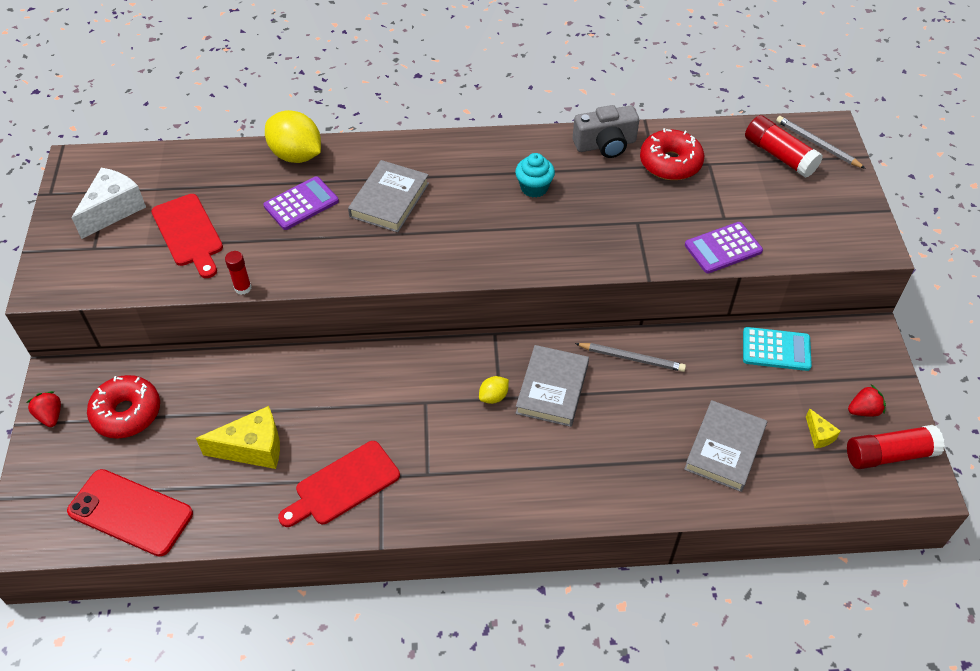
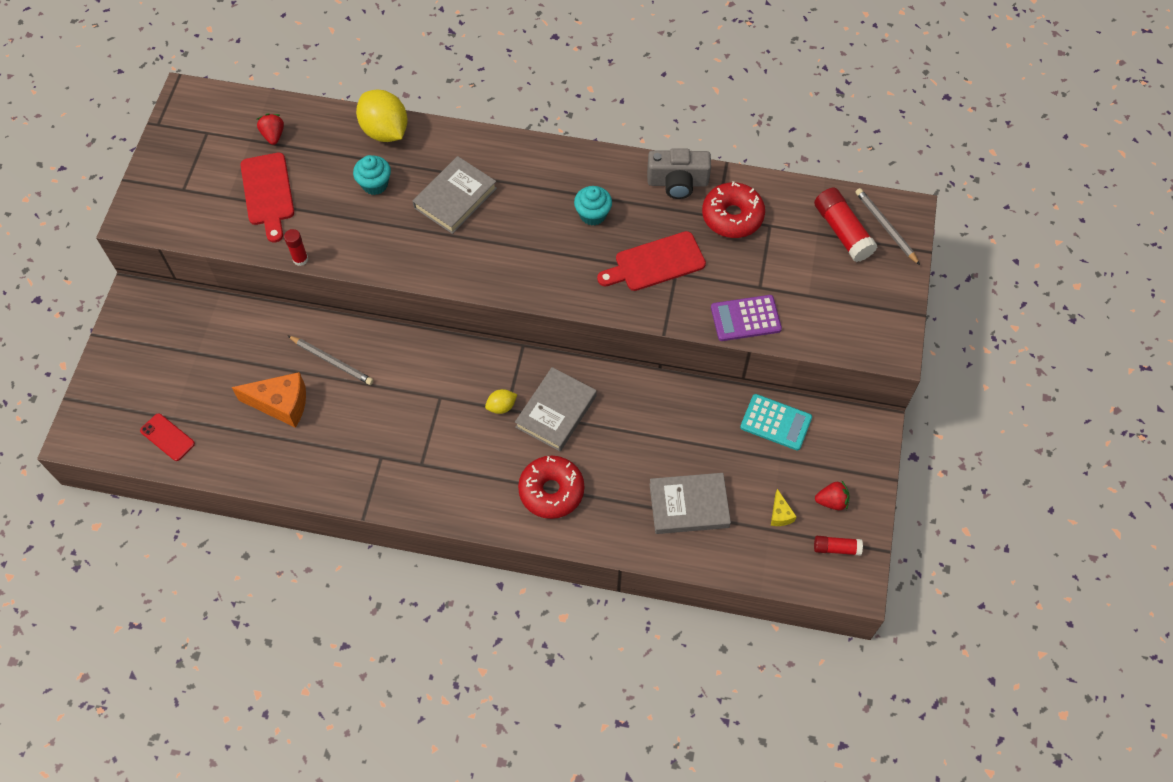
camera: 15 degrees right, 10 degrees up
red strawberry [26,391,61,427] -> red strawberry moved to [257,114,284,145]
red phone [67,469,193,557] -> red phone [140,413,195,461], size x0.54
white cheese [72,168,146,239] -> none
red donut [87,375,160,439] -> red donut moved to [518,456,584,519]
yellow cheese [196,406,280,469] -> orange cheese [232,372,306,428]
purple calculator [263,176,339,230] -> turquoise cupcake [353,155,391,195]
red cutting board [278,441,400,527] -> red cutting board moved to [597,231,706,291]
grey pencil [575,343,686,372] -> grey pencil moved to [287,335,374,385]
grey book [684,400,767,492] -> grey book turned 45 degrees clockwise [649,473,731,534]
red glue stick [847,425,945,469] -> red glue stick [814,536,863,556], size x0.57

